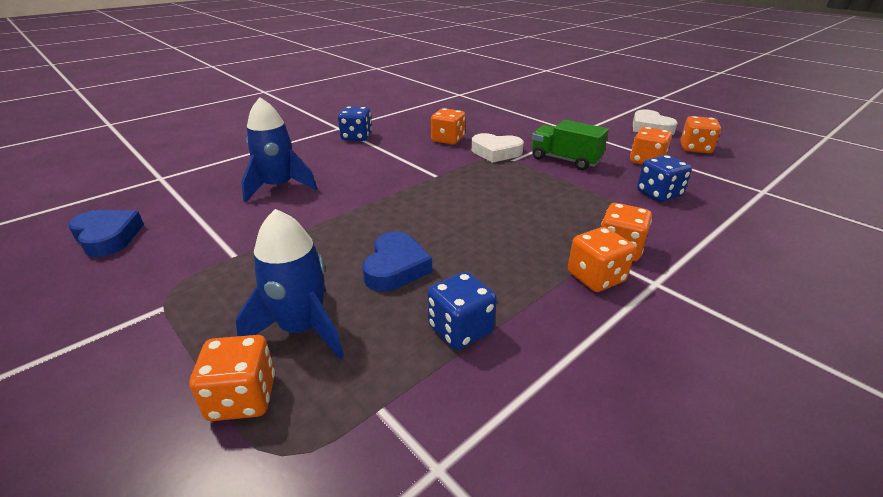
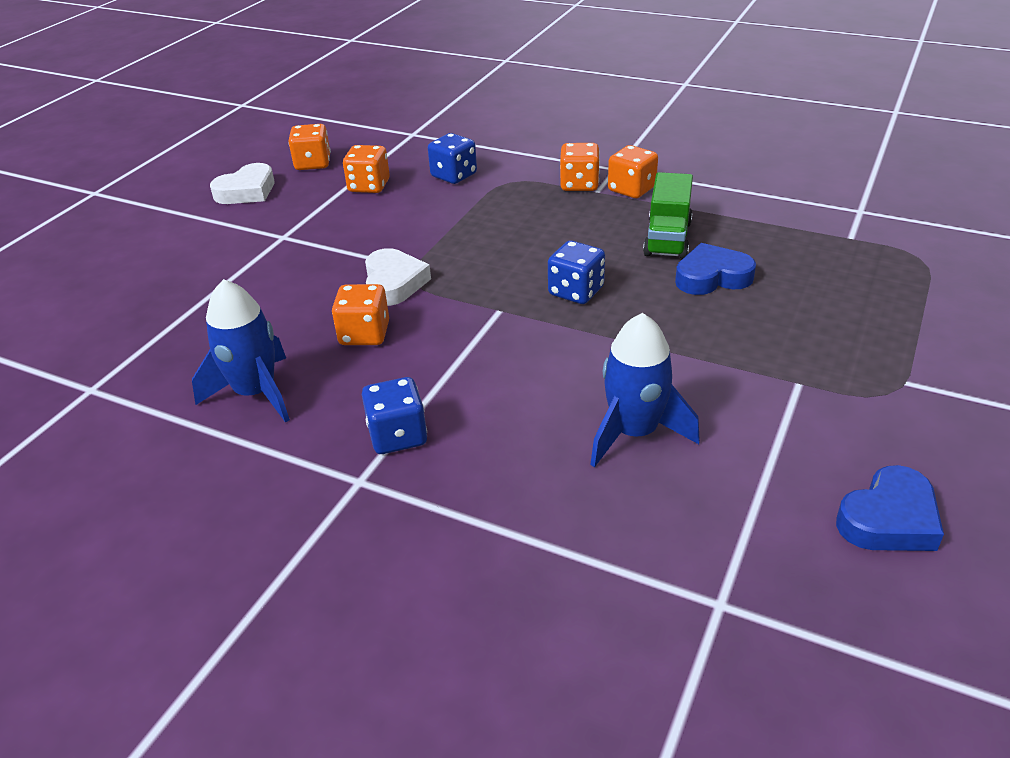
camera: 110 degrees left, 5 degrees up
blue heart [68,210,144,257] -> blue heart turned 150 degrees counterclockwise [836,465,944,551]
orange dice [189,335,275,421] -> none
blue rocket [236,209,344,359] -> blue rocket moved to [192,279,290,423]
blue dice [427,272,497,350] -> blue dice moved to [548,240,605,304]
green truck [532,120,609,170] -> green truck moved to [643,172,693,259]

